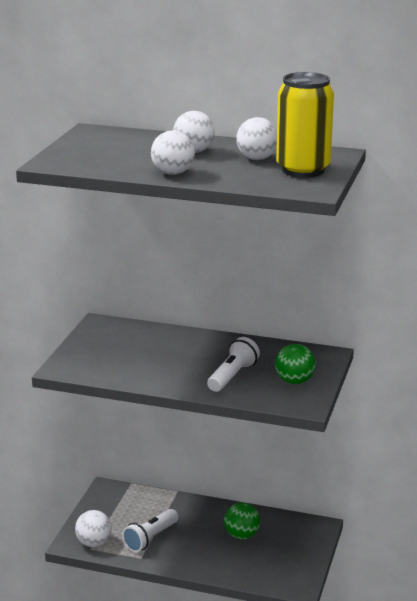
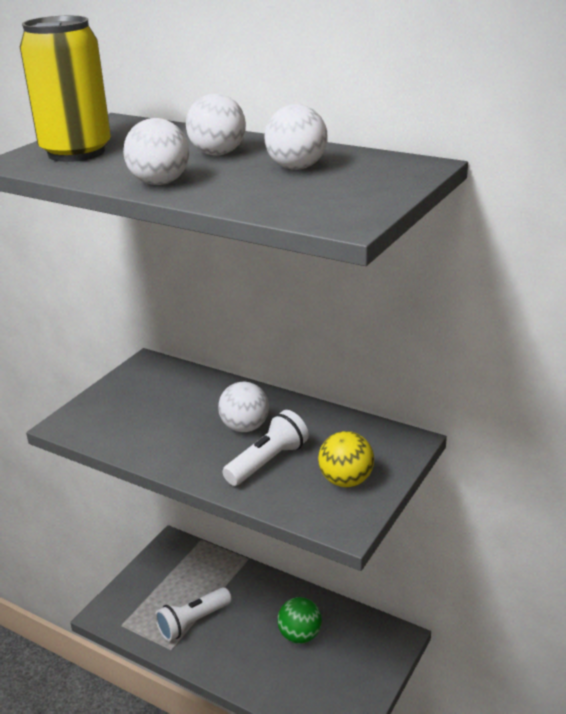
camera: 15 degrees right, 5 degrees up
white ball [75,510,112,547] -> white ball moved to [218,382,269,432]
green ball [275,344,316,384] -> yellow ball [318,431,374,487]
yellow can [276,72,334,178] -> yellow can moved to [20,16,111,162]

